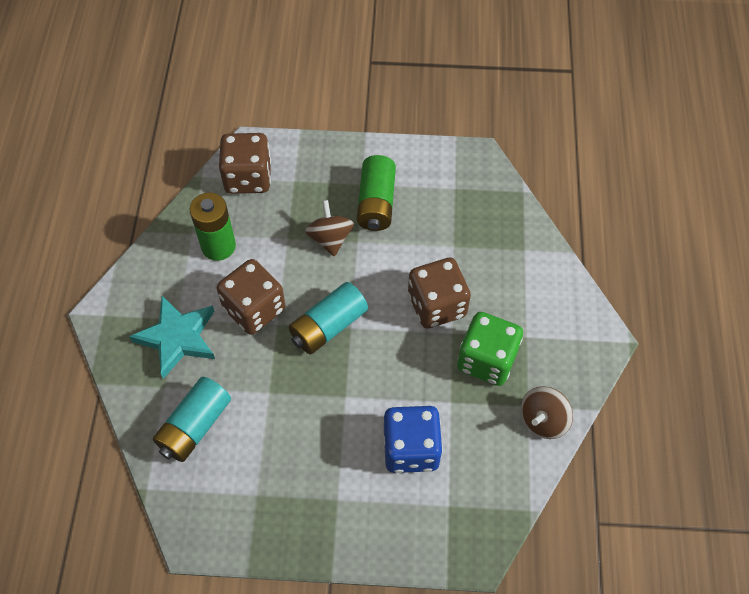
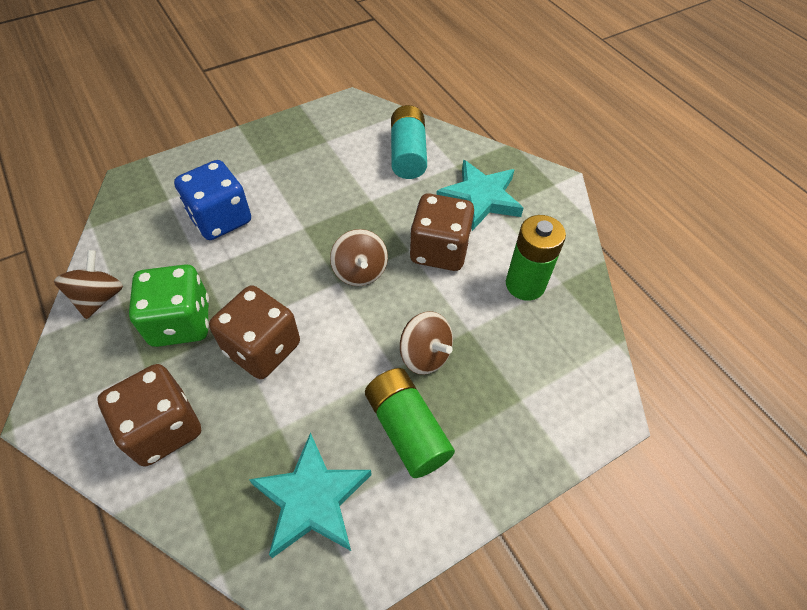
camera: 145 degrees right, 5 degrees down
brown dice [219,133,271,194] -> brown dice moved to [97,364,201,466]
turquoise battery [289,282,368,354] -> brown spinning top [330,229,388,286]
none -> turquoise star [249,432,372,558]

